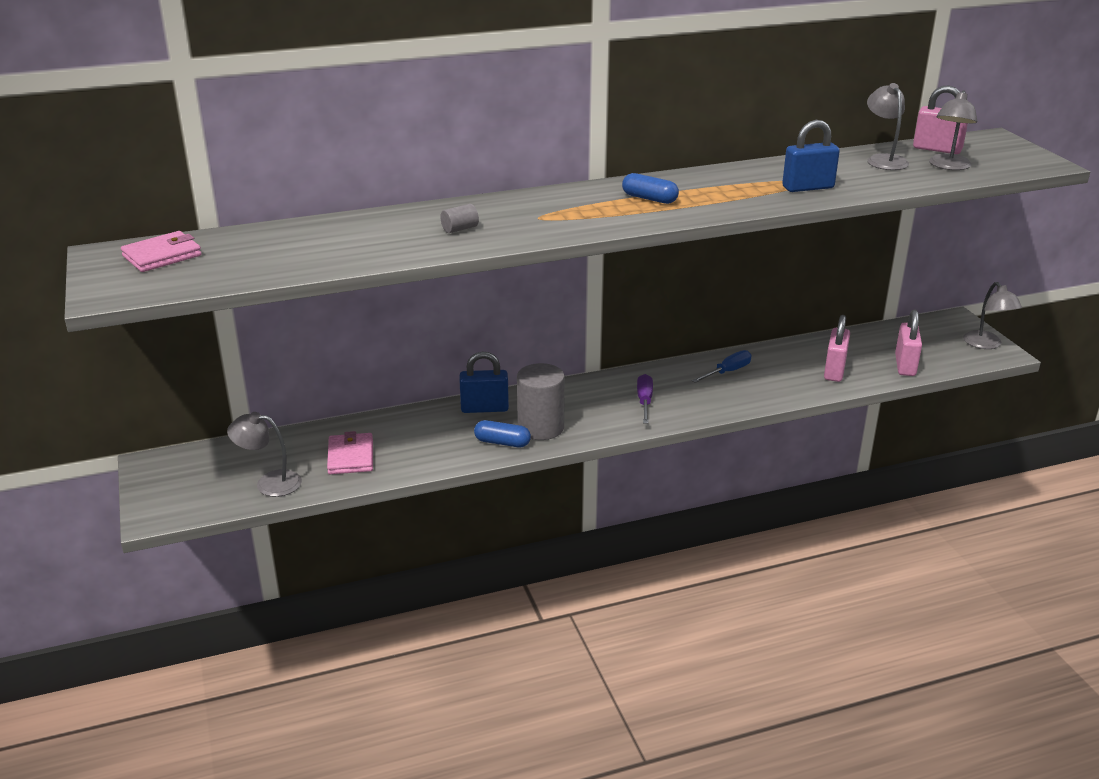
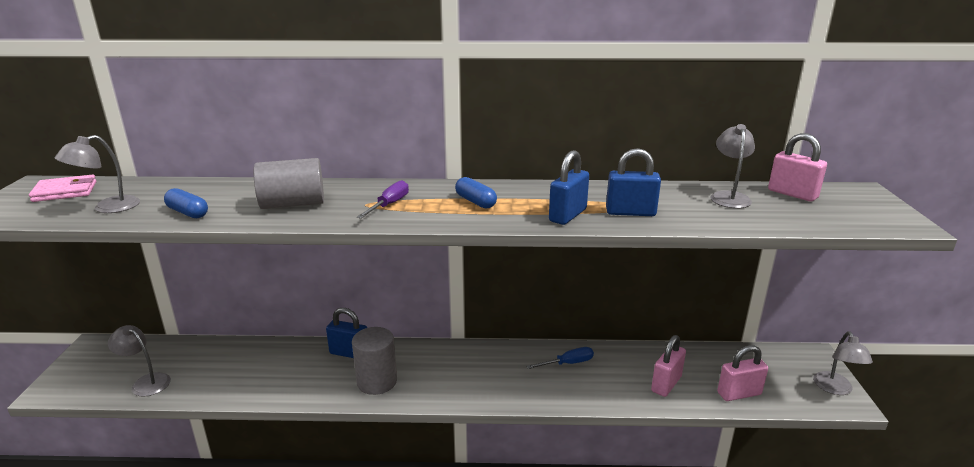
camera: 20 degrees right, 5 degrees down
pink wallet [327,431,373,474] -> none
grey cylinder [441,204,479,233] -> grey cylinder [254,158,324,209], size x2.23
blue capsule [474,420,531,447] -> blue capsule moved to [164,188,208,218]
purple screwdriver [637,374,653,424] -> purple screwdriver moved to [357,180,409,219]
pink padlock [895,310,922,376] -> pink padlock turned 45 degrees clockwise [717,345,768,401]
grey lamp [929,91,977,170] -> grey lamp moved to [55,135,140,213]
none -> blue padlock [549,150,589,225]

